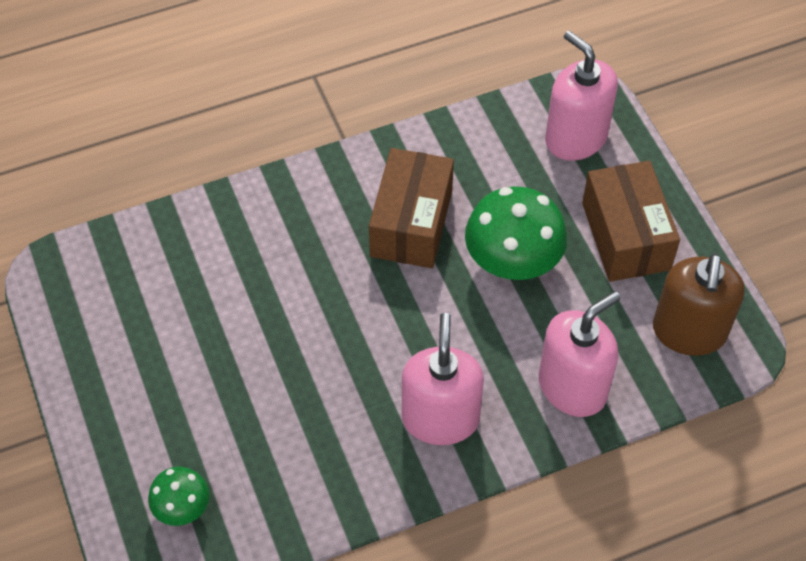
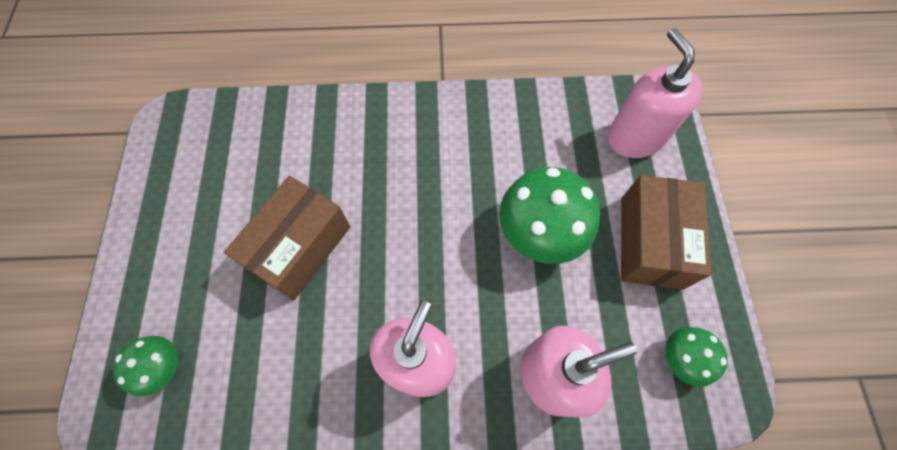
camera: 20 degrees right, 10 degrees up
brown box [369,148,454,268] -> brown box moved to [224,176,350,301]
brown soap dispenser [653,254,745,356] -> green mushroom [665,327,728,387]

